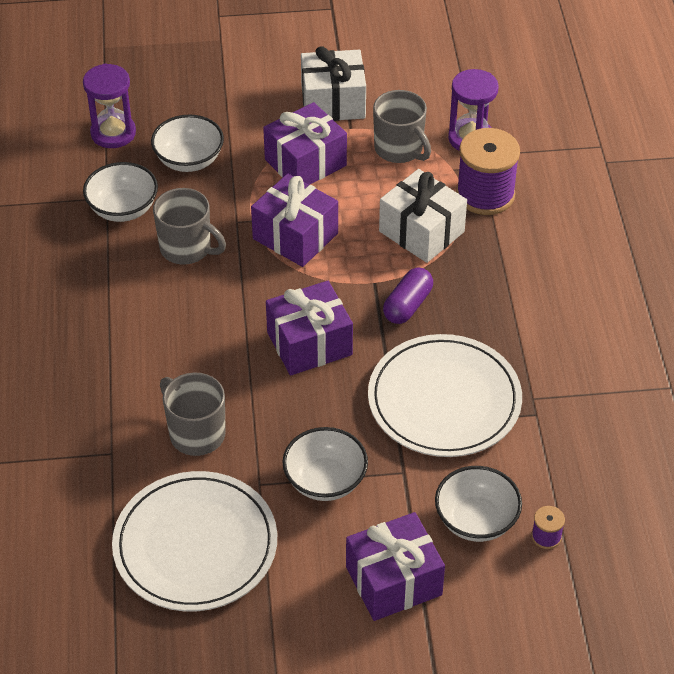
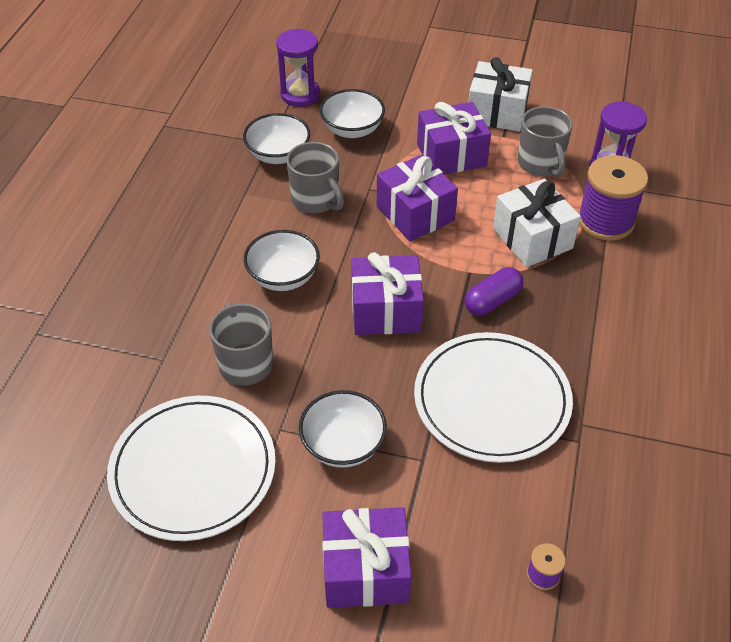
camera: 20 degrees right, 0 degrees up
white bowl [435,466,522,542] -> white bowl moved to [244,230,320,291]

